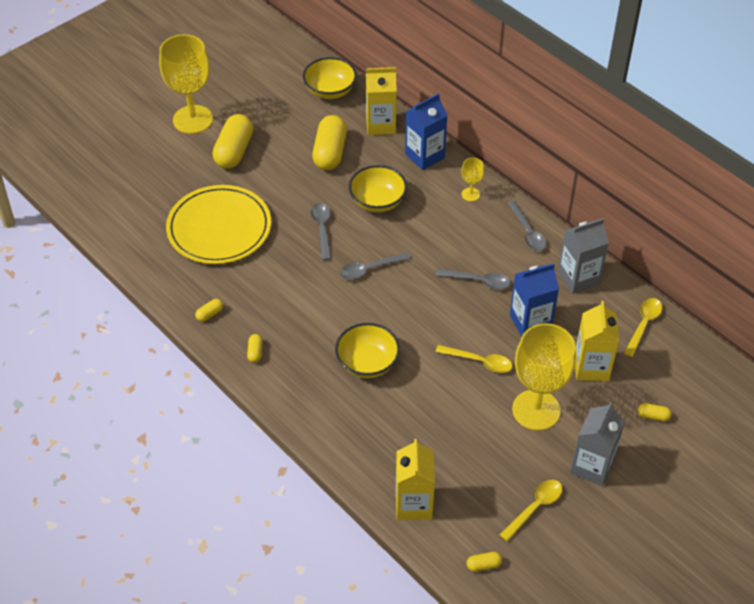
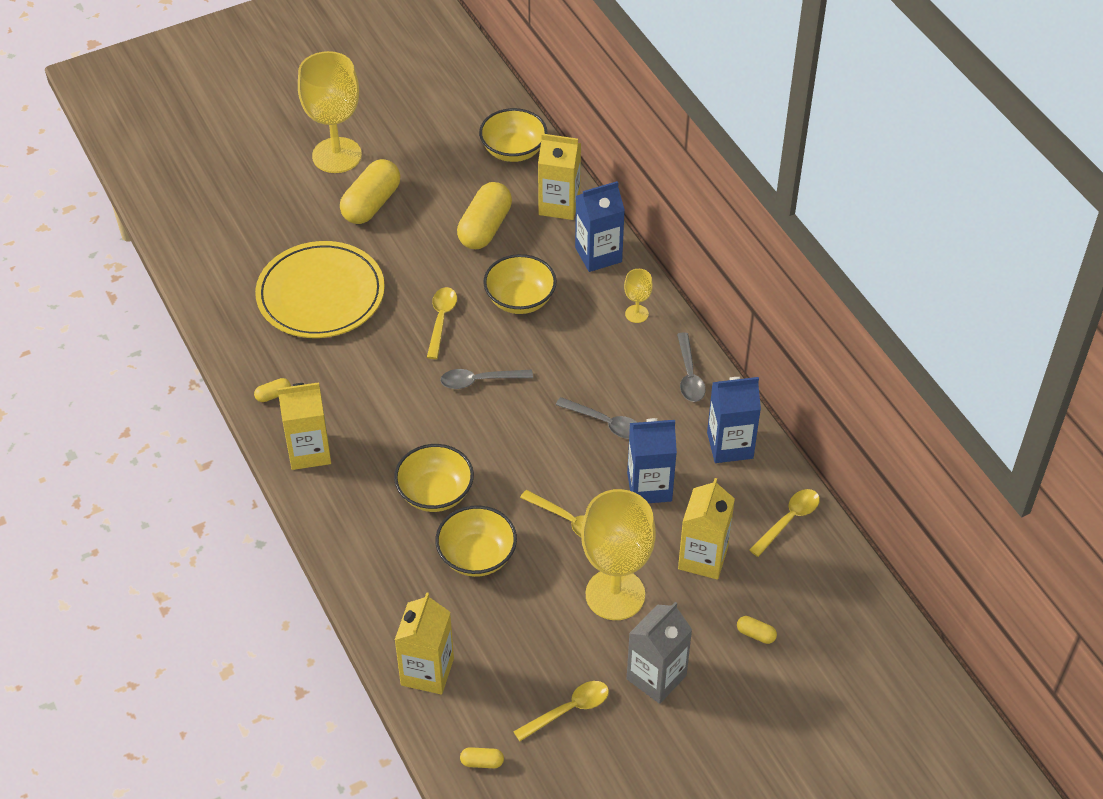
camera: 15 degrees right, 0 degrees up
yellow capsule [247,334,263,363] -> yellow carton [277,382,331,470]
grey spoon [311,203,331,260] -> yellow spoon [427,287,457,359]
grey carton [558,218,609,294] -> blue carton [707,377,761,463]
none -> yellow bowl [435,505,517,577]

